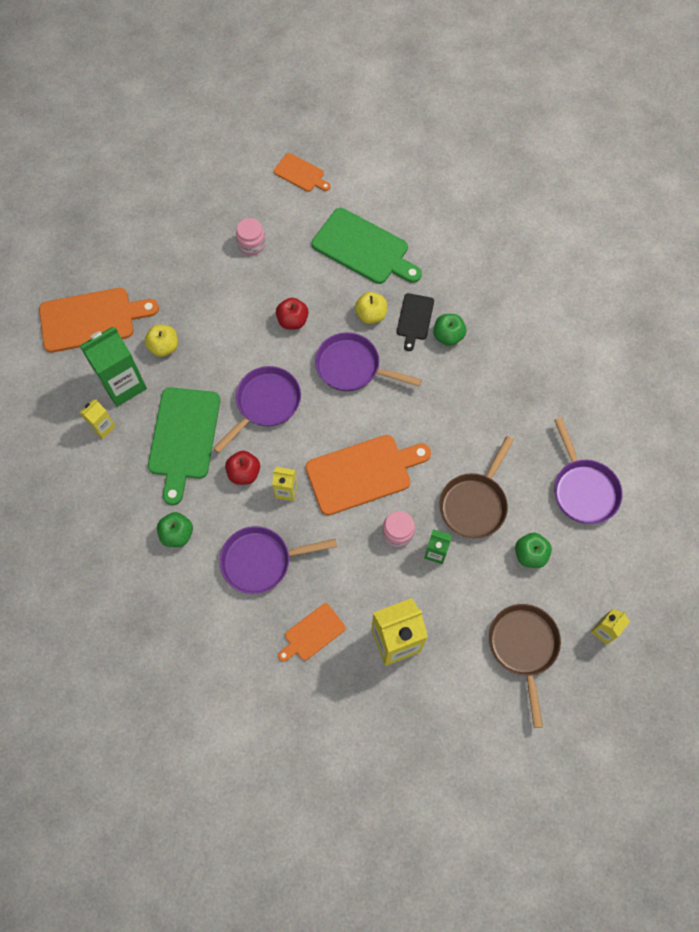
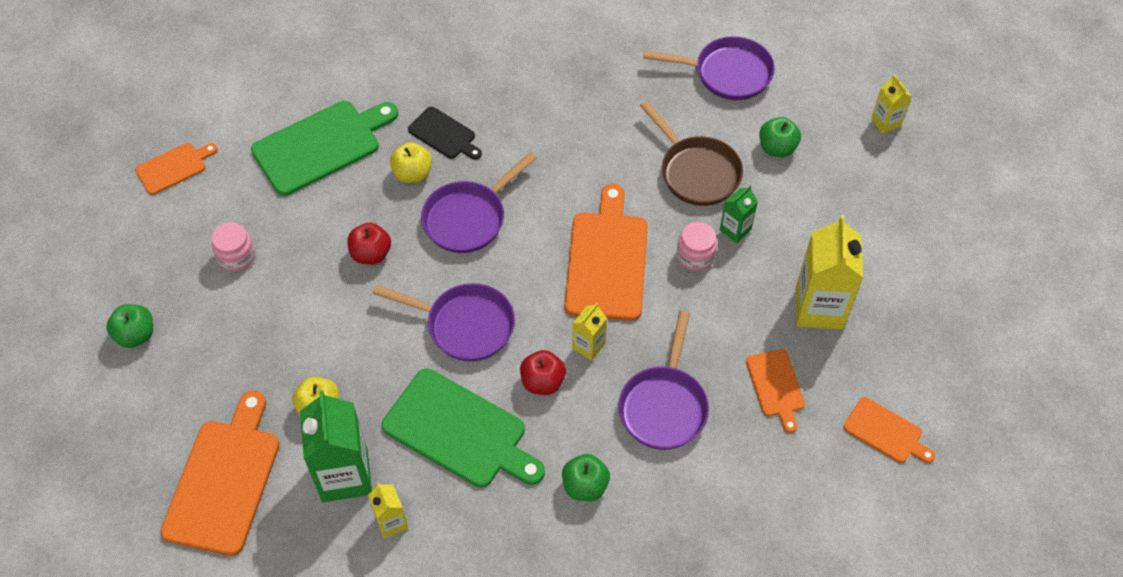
camera: 65 degrees left, 10 degrees down
purple pan [213,366,301,453] -> purple pan turned 135 degrees clockwise [372,283,515,361]
green apple [433,314,466,346] -> green apple moved to [106,304,153,348]
brown pan [489,604,561,728] -> none
none -> orange cutting board [843,397,935,463]

